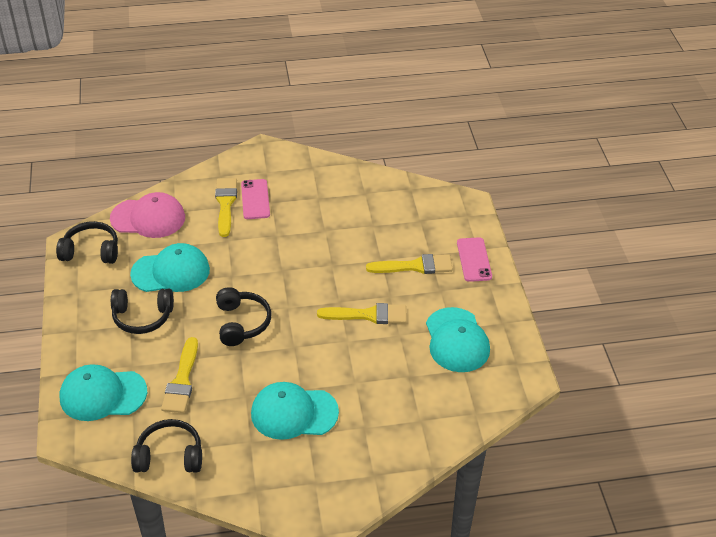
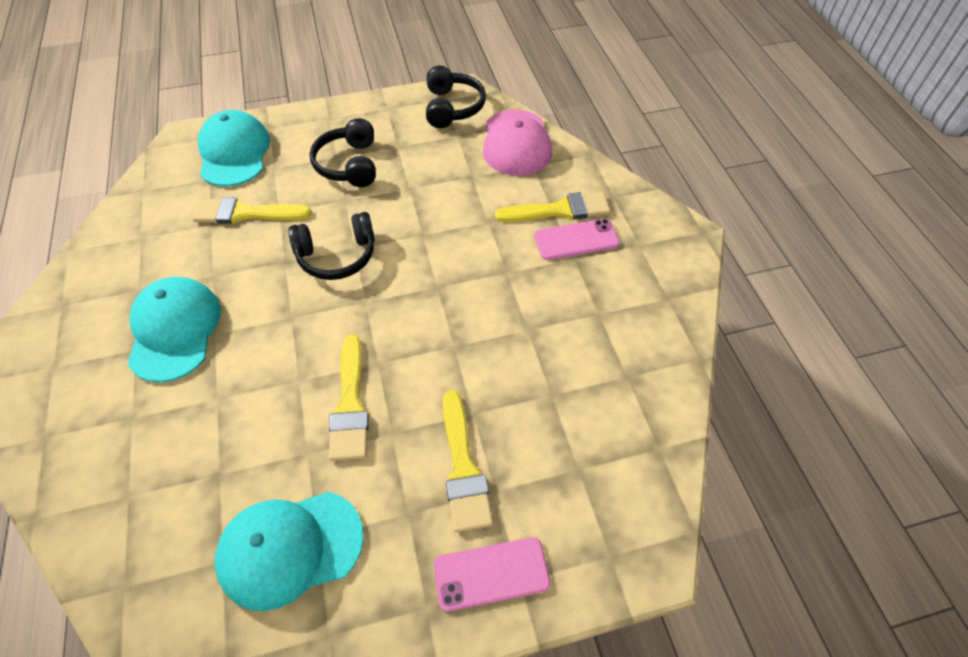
camera: 85 degrees right, 10 degrees up
turquoise cap [130,243,210,292] -> none
black headphones [131,419,202,473] -> none

